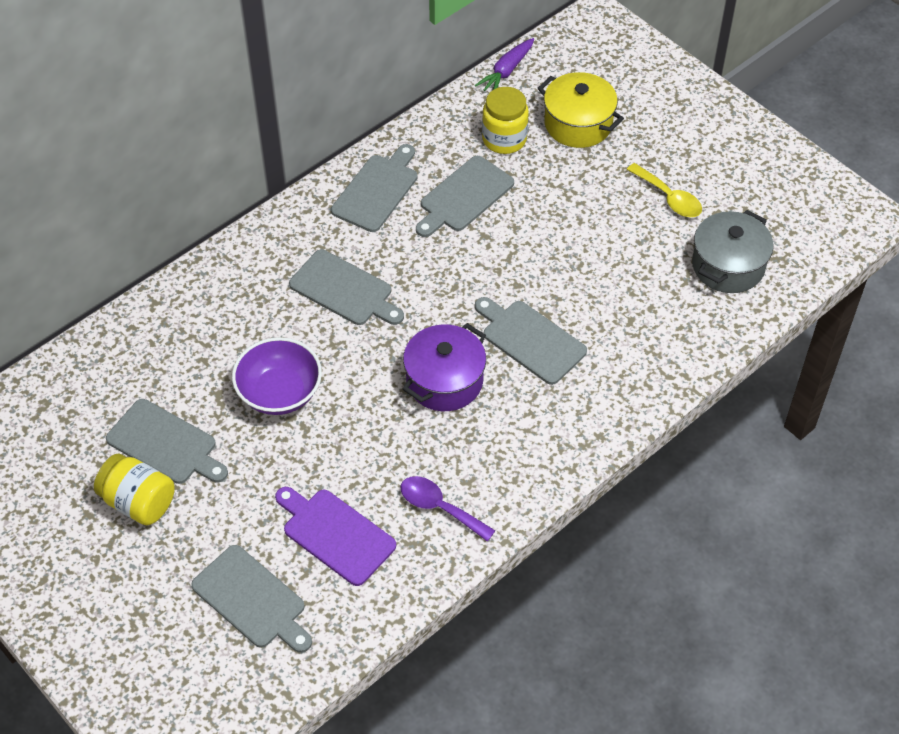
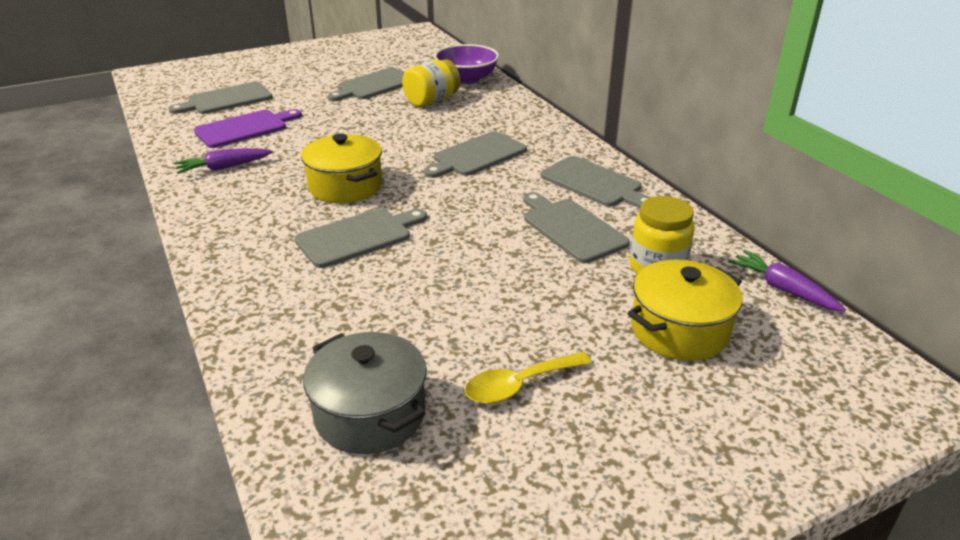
camera: 105 degrees right, 20 degrees down
yellow jar [94,454,175,525] -> yellow jar moved to [402,59,461,107]
purple bowl [232,337,322,415] -> purple bowl moved to [434,44,499,84]
purple spoon [401,476,495,542] -> purple carrot [175,148,273,174]
purple pot [402,323,486,411] -> yellow pot [301,134,382,203]

